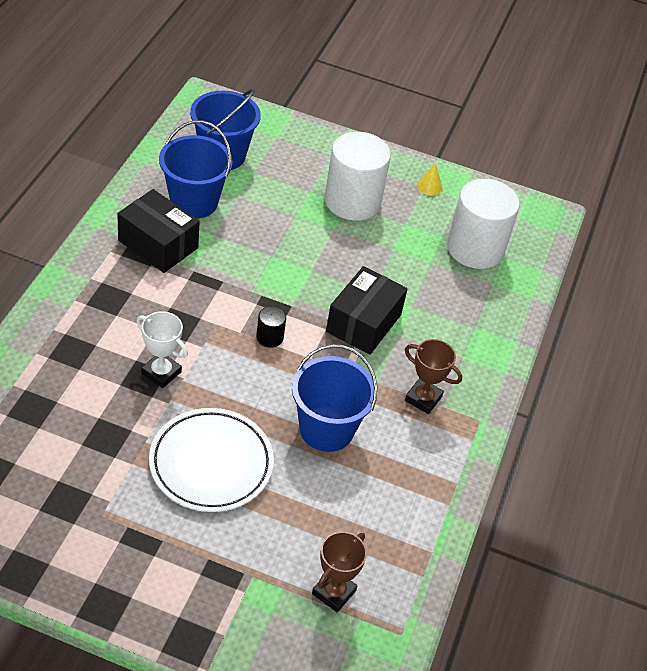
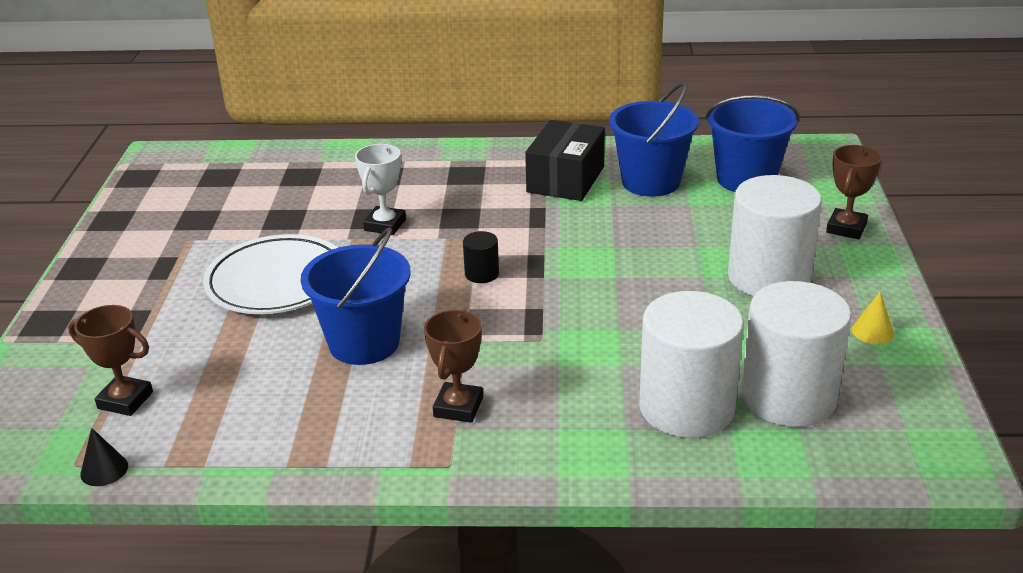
camera: 80 degrees right, 15 degrees down
black box [326,266,408,355] -> none
none -> black cone [80,428,128,486]
none -> white cylinder [639,291,744,438]
none -> brown trophy [826,145,882,239]

